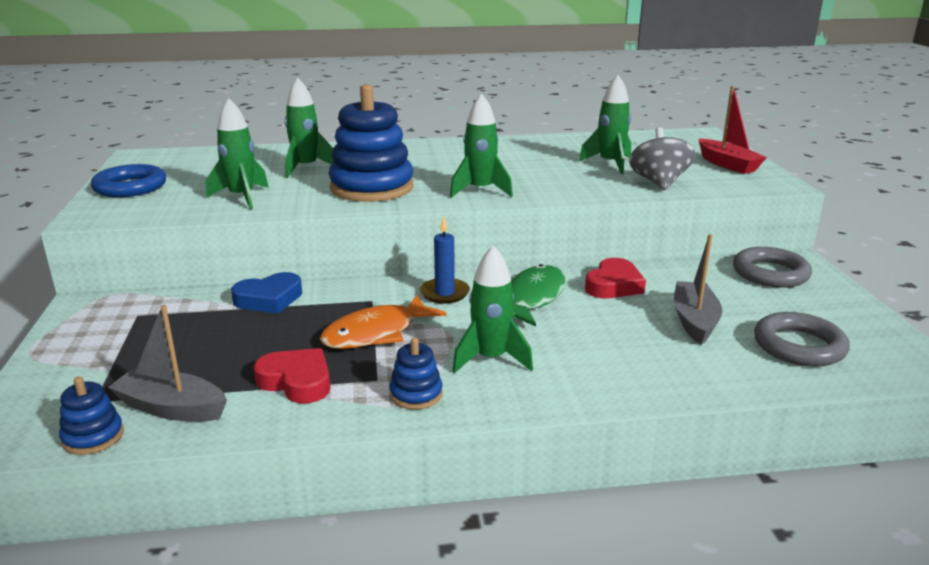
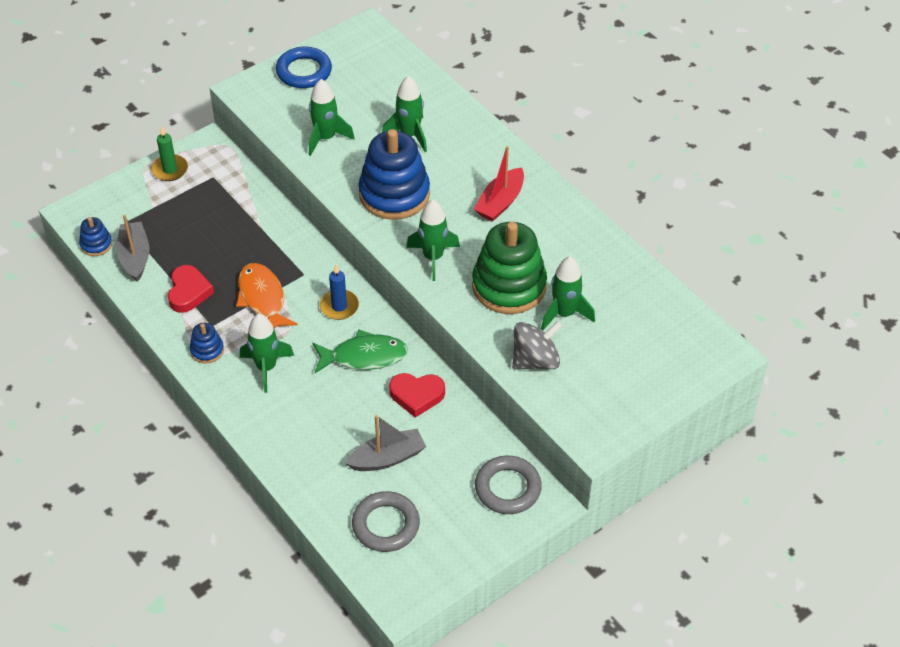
camera: 60 degrees right, 25 degrees up
blue heart [231,272,302,313] -> none
orange fish [320,295,446,349] -> orange fish turned 45 degrees clockwise [236,263,297,328]
red boat [699,86,767,174] -> red boat moved to [474,146,524,222]
none -> green candle [151,126,188,181]
none -> green stacking toy [472,222,547,314]

